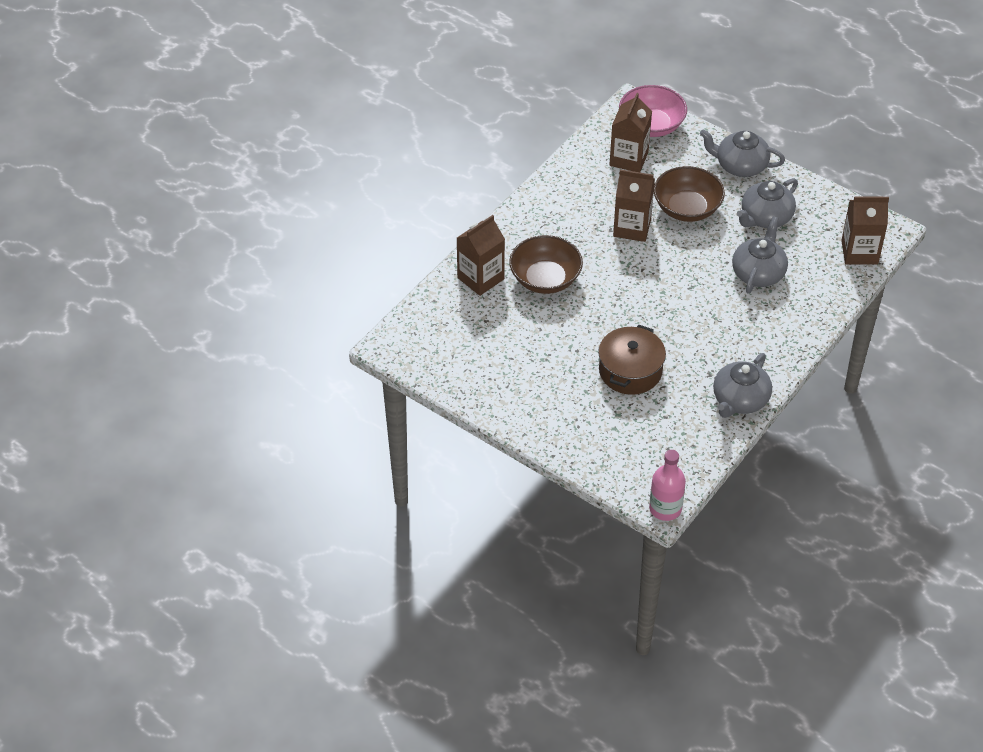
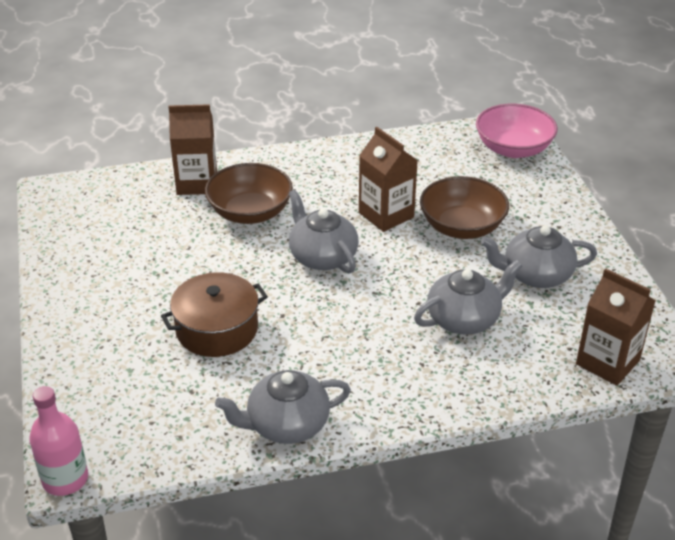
camera: 40 degrees right, 10 degrees down
brown carton [610,93,652,172] -> none
grey teapot [700,129,785,177] -> grey teapot moved to [289,190,359,273]

